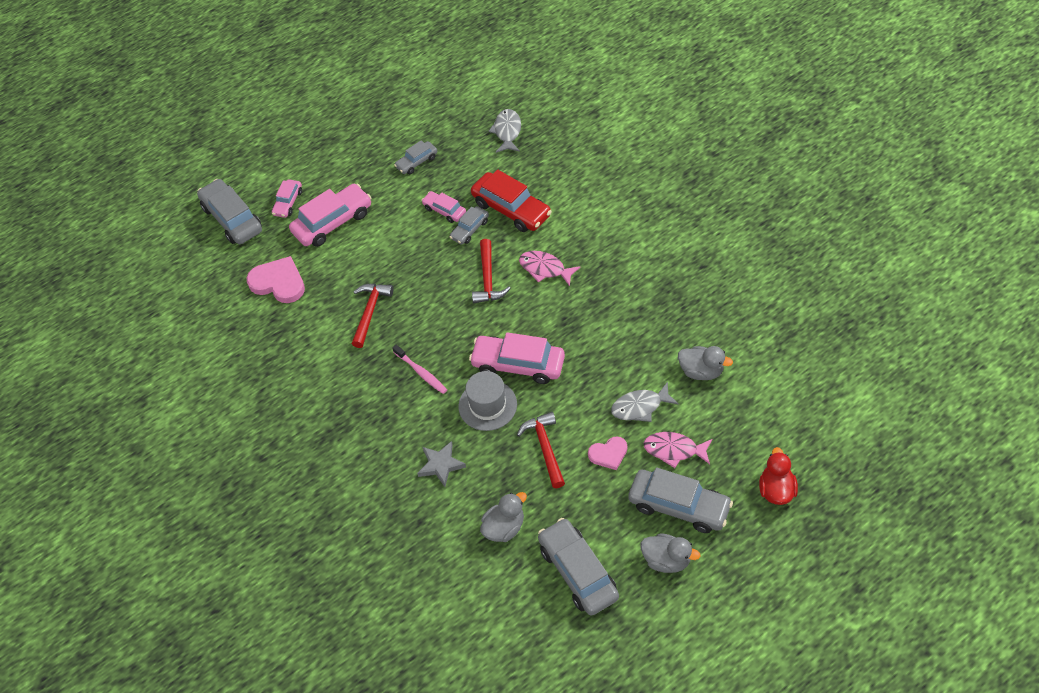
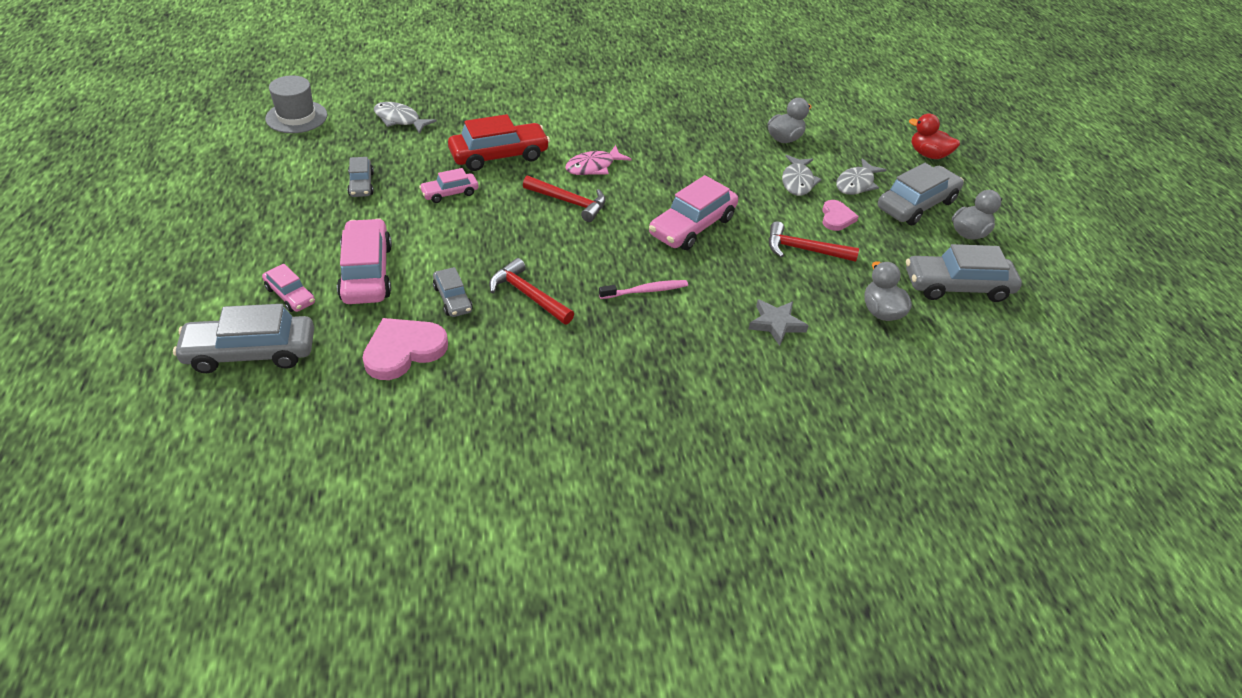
camera: 70 degrees left, 10 degrees down
grey car [449,206,489,245] -> grey car moved to [433,267,473,317]
grey hat [458,371,517,431] -> grey hat moved to [265,75,328,133]
pink fish [643,432,712,468] -> grey fish [836,158,886,195]

